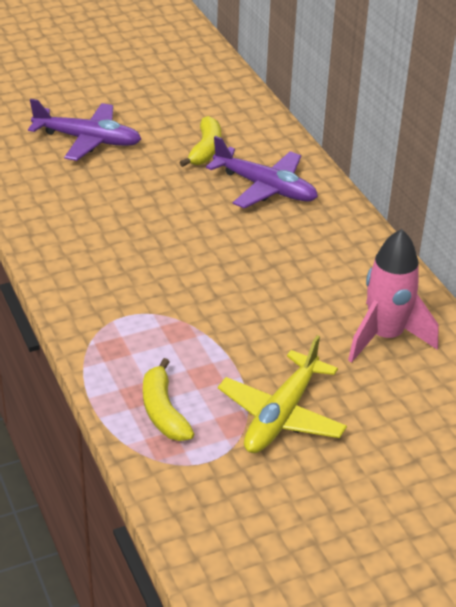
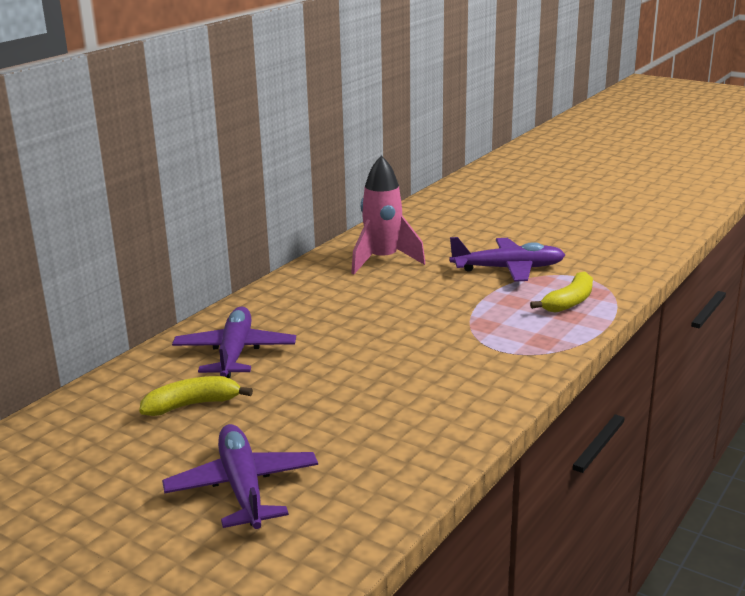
camera: 120 degrees left, 15 degrees down
yellow plane [218,335,347,453] -> purple plane [449,237,565,282]

